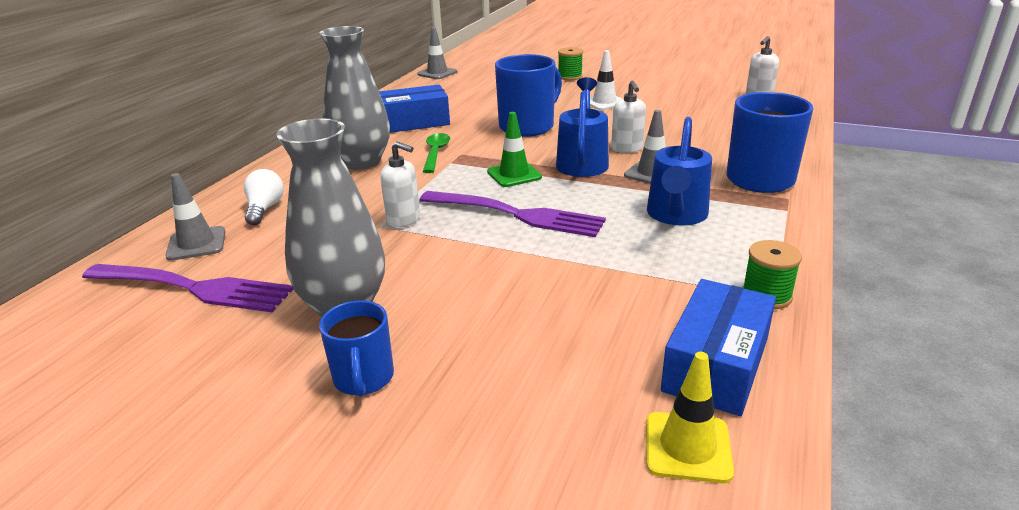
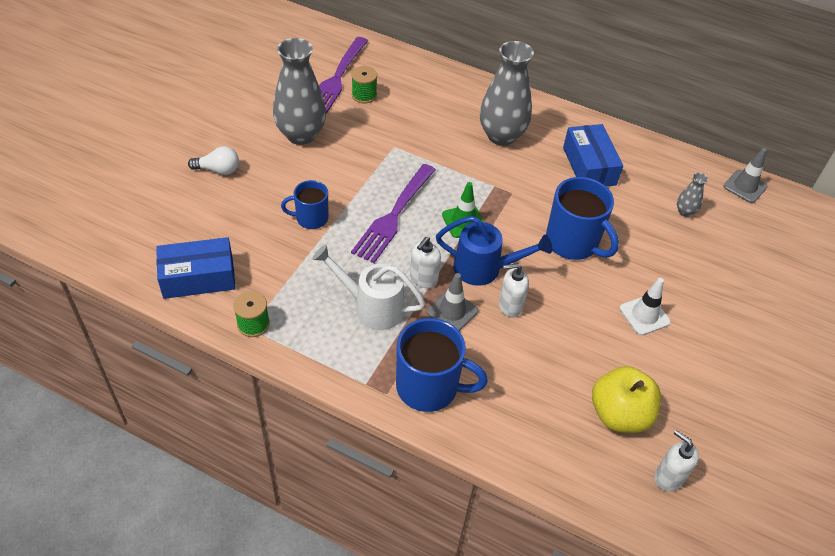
camera: 90 degrees right, 20 degrees up
grey traffic cone [165,173,225,261] -> none
white light bulb [244,169,284,225] -> white light bulb moved to [188,146,239,175]
blue mug [319,300,394,397] -> blue mug moved to [281,180,328,229]
white soap dispenser [380,141,420,228] -> white soap dispenser moved to [410,237,441,288]
green spoon [423,133,450,173] -> none
green spool [558,47,583,80] -> green spool moved to [351,66,377,103]
yellow traffic cone [646,352,734,483] -> none
blue watering can [647,117,712,226] -> white watering can [312,245,426,330]
blue box [661,279,776,416] -> blue box turned 45 degrees counterclockwise [156,237,236,299]
none -> yellow apple [592,366,661,433]
none -> grey vase [677,173,708,217]

